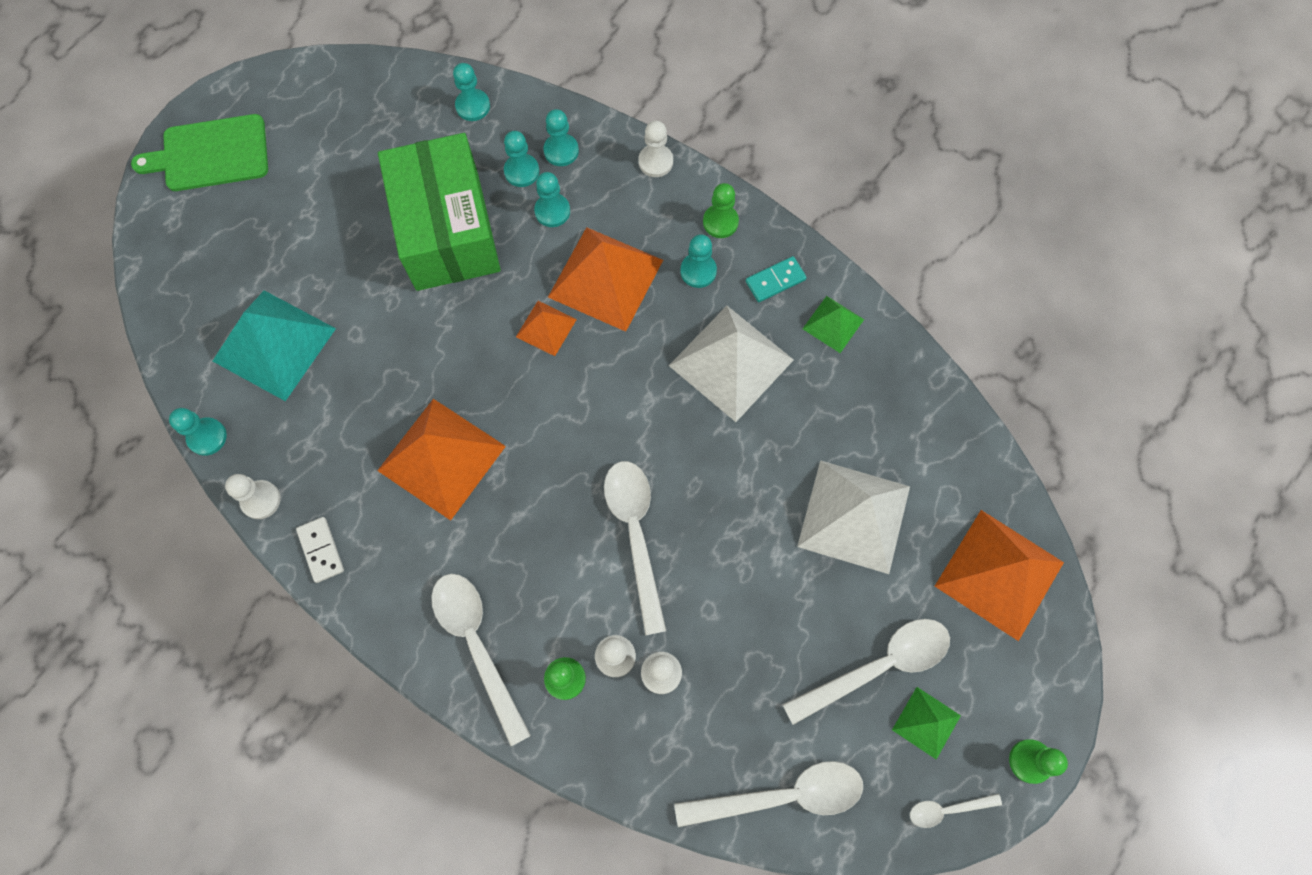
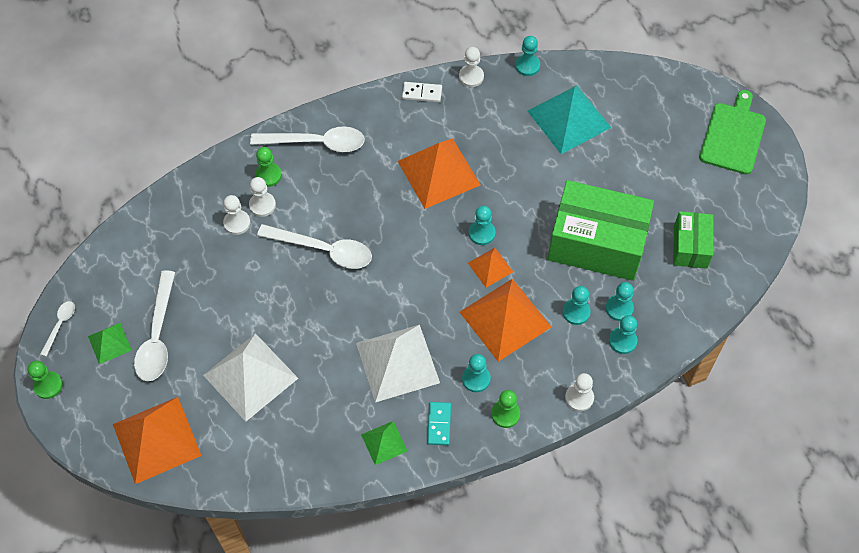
camera: 120 degrees right, 10 degrees down
turquoise pawn [453,63,490,121] -> turquoise pawn moved to [469,206,496,245]
white spoon [674,761,863,827] -> none
none -> green box [673,211,713,269]

